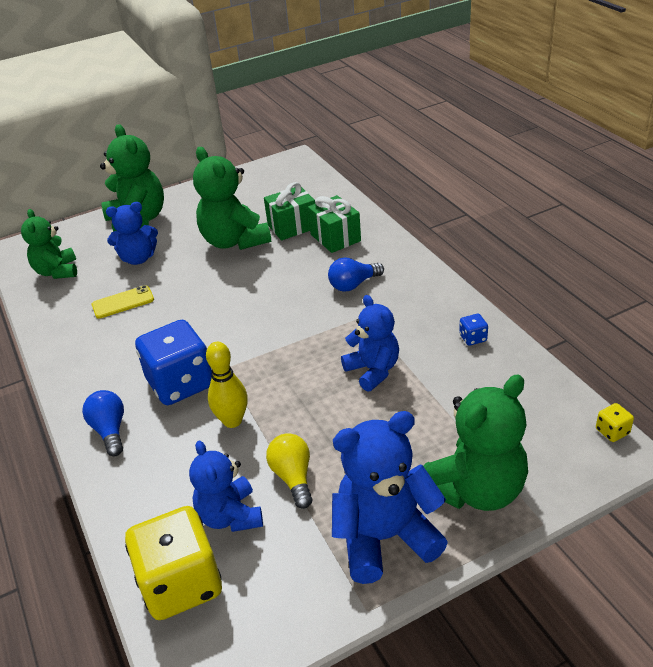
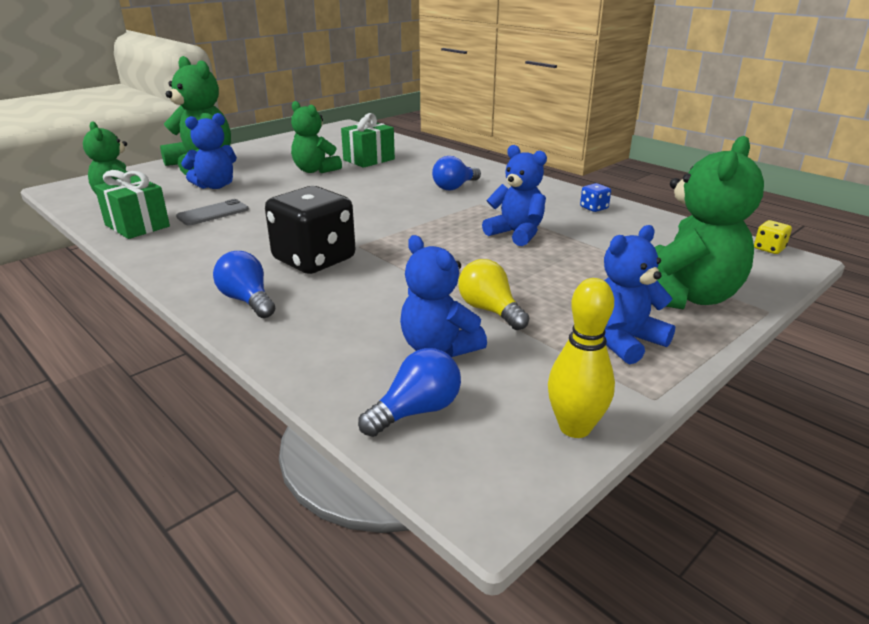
camera: 20 degrees left, 10 degrees down
yellow phone [92,285,154,319] -> grey phone [176,199,249,225]
yellow dice [125,506,222,620] -> blue light bulb [358,348,461,437]
blue dice [135,319,212,405] -> black dice [265,186,356,274]
green teddy bear [193,147,271,250] -> green teddy bear [291,101,342,173], size x0.66
yellow bowling pin [206,342,248,428] -> yellow bowling pin moved to [548,278,615,438]
green gift [308,195,361,253] -> green gift moved to [94,170,170,239]
blue teddy bear [332,411,448,584] -> blue teddy bear [604,225,675,364], size x0.66

